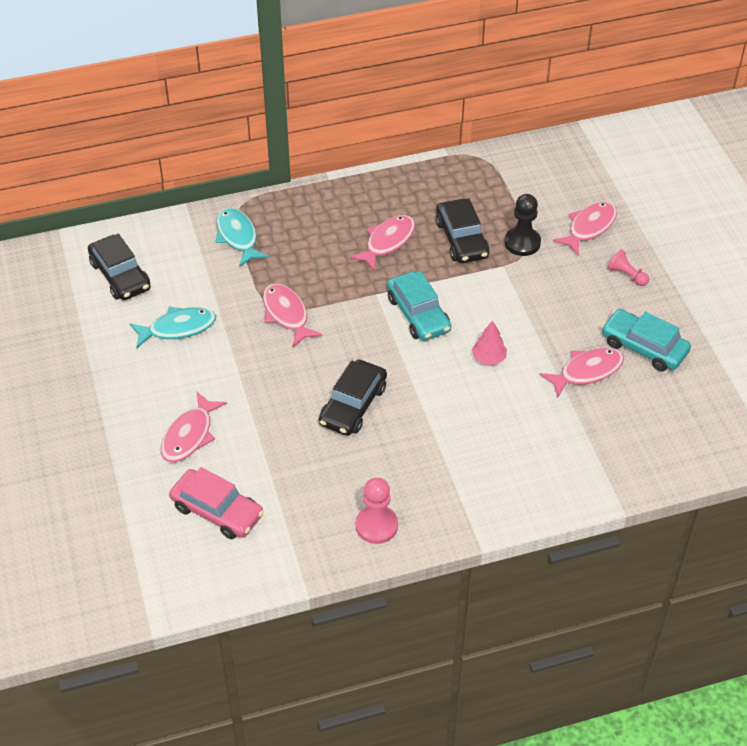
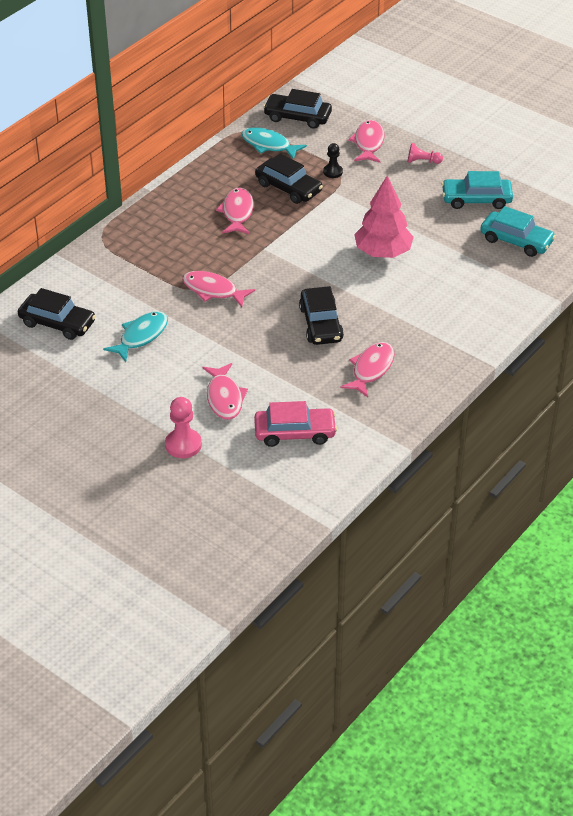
camera: 35 degrees left, 5 degrees down
turquoise fish [215,207,269,267] -> turquoise fish moved to [241,127,307,160]
pink pawn [356,478,398,544] -> pink pawn moved to [165,397,202,458]
turquoise car [387,271,451,341] -> turquoise car moved to [480,206,556,257]
pink tree [472,320,507,365] -> pink tree [354,175,414,258], size x2.01
black pawn [504,194,541,256] -> black pawn [323,143,343,178], size x0.64
pink fish [539,348,624,398] -> pink fish moved to [340,342,395,397]
none -> black car [263,89,332,129]

